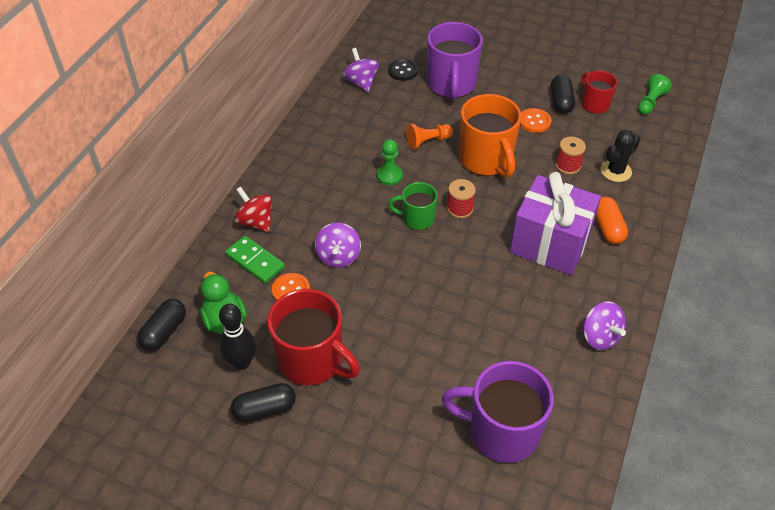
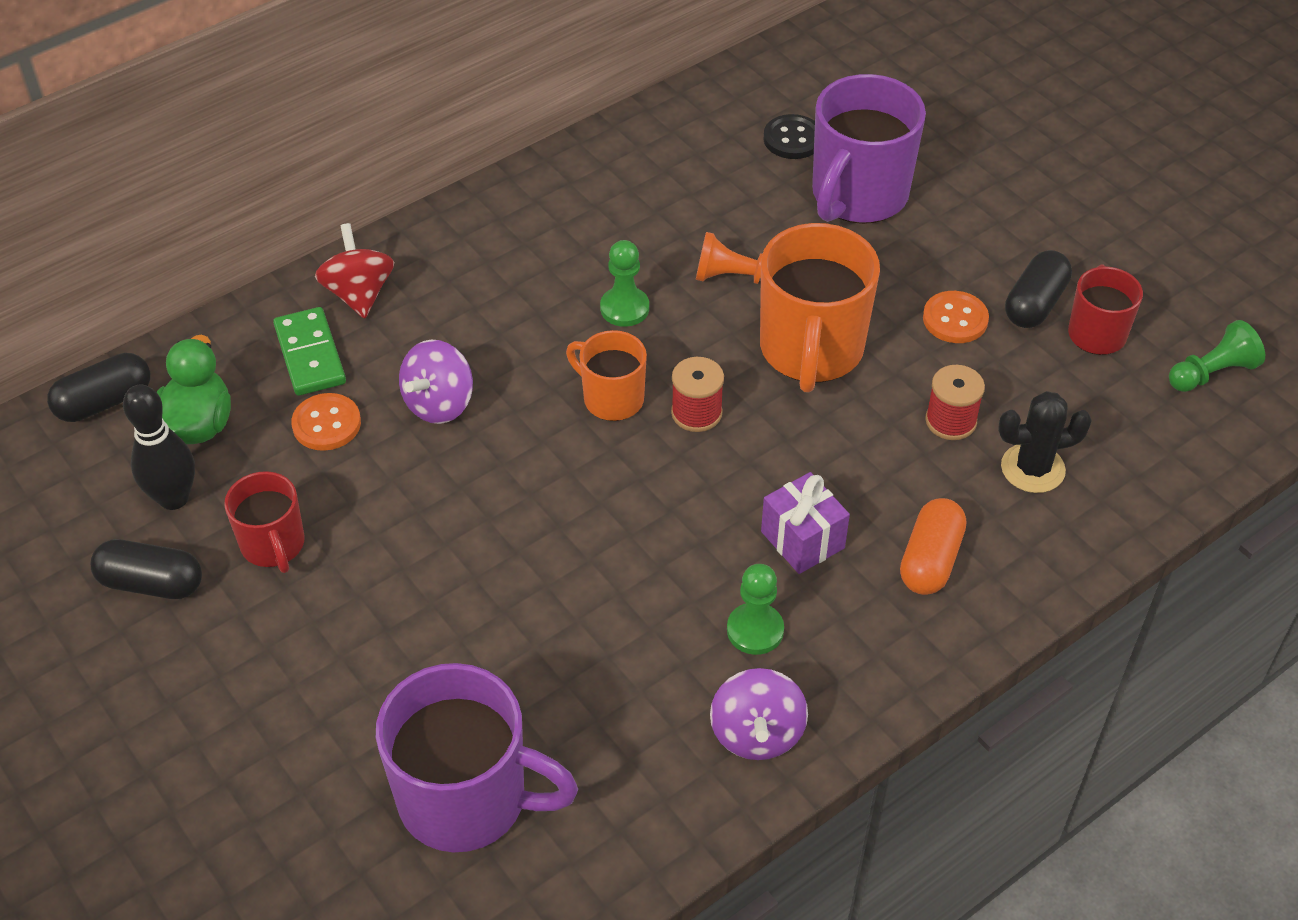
camera: 30 degrees right, 0 degrees up
red mug [267,289,360,385] -> red mug [224,471,305,573], size x0.56
purple spinning top [343,48,379,92] -> none
green mug [388,182,437,230] -> orange mug [566,330,647,421]
purple mug [442,361,554,463] -> purple mug turned 150 degrees clockwise [376,663,578,852]
purple gift [510,172,601,275] -> purple gift [761,472,850,574], size x0.50
none -> green pawn [727,564,784,655]

